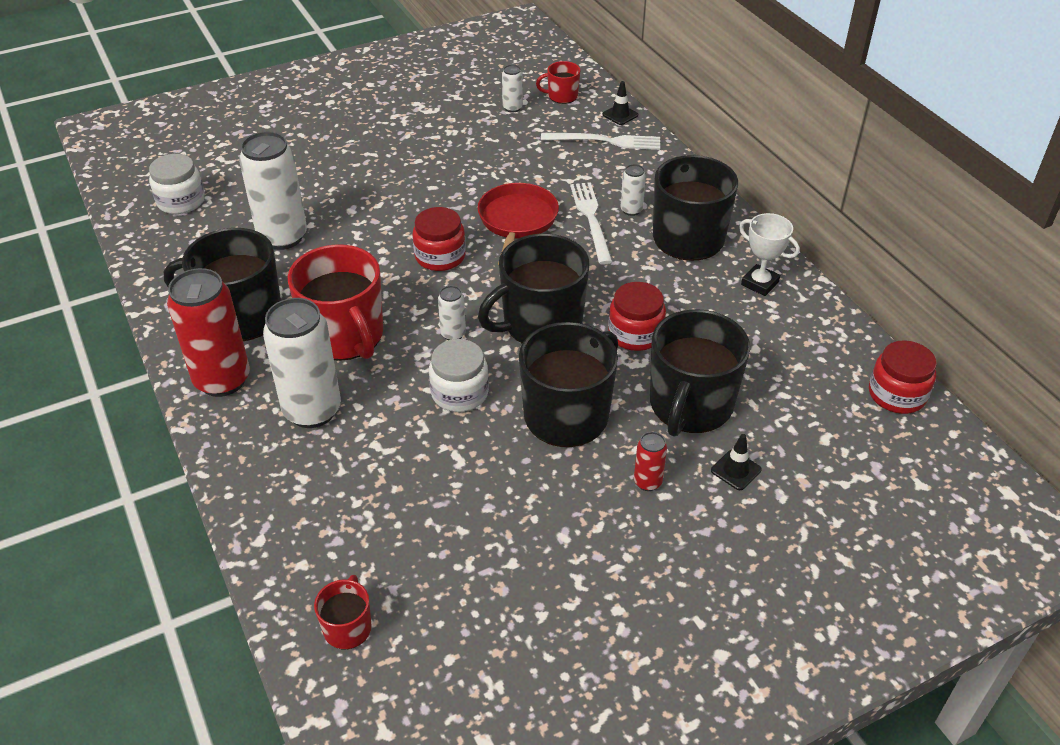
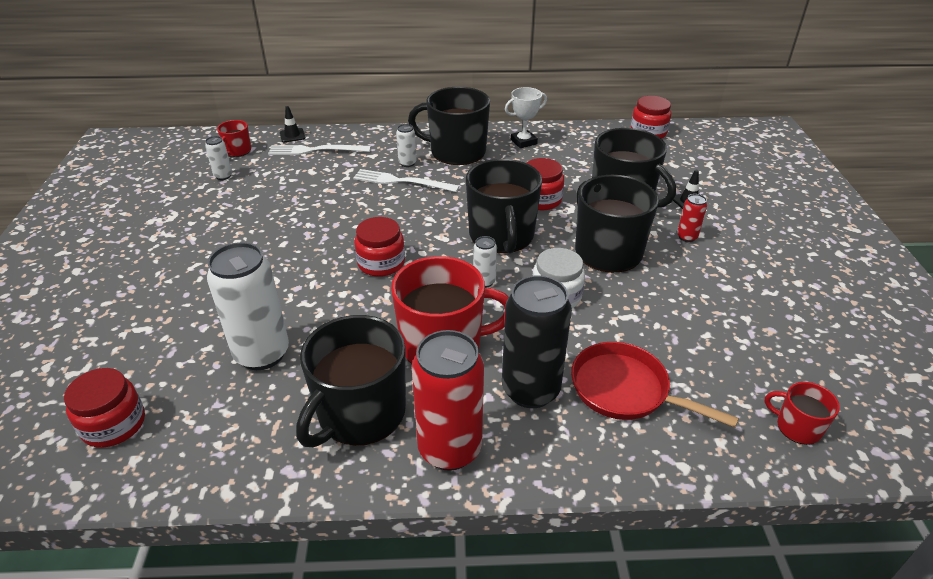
camera: 65 degrees left, 5 degrees down
white jar [149,154,205,214] -> red jar [64,368,145,448]
white can [263,298,341,428] -> black can [502,275,572,408]
red pan [478,183,559,265] -> red pan moved to [571,342,739,428]
white fork [541,133,660,150] -> white fork turned 120 degrees counterclockwise [268,145,371,155]

